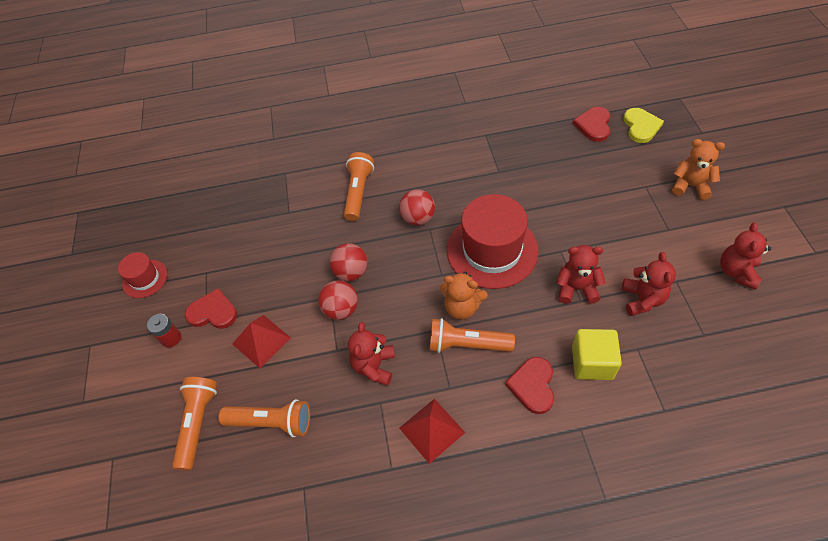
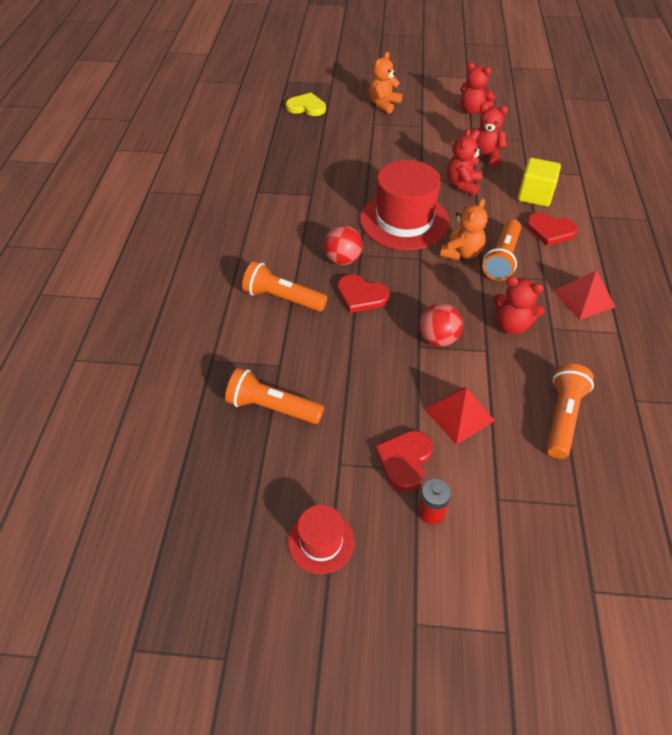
camera: 80 degrees left, 5 degrees down
orange flashlight [172,377,217,471] -> orange flashlight moved to [225,368,324,424]
red ball [329,243,368,281] -> none
red heart [573,107,611,142] -> red heart moved to [338,274,390,313]

